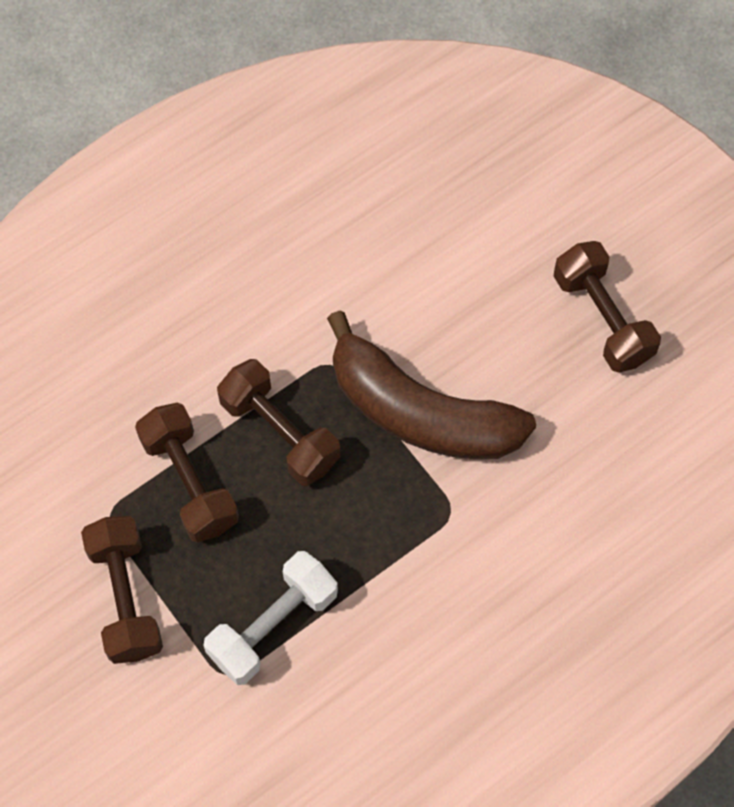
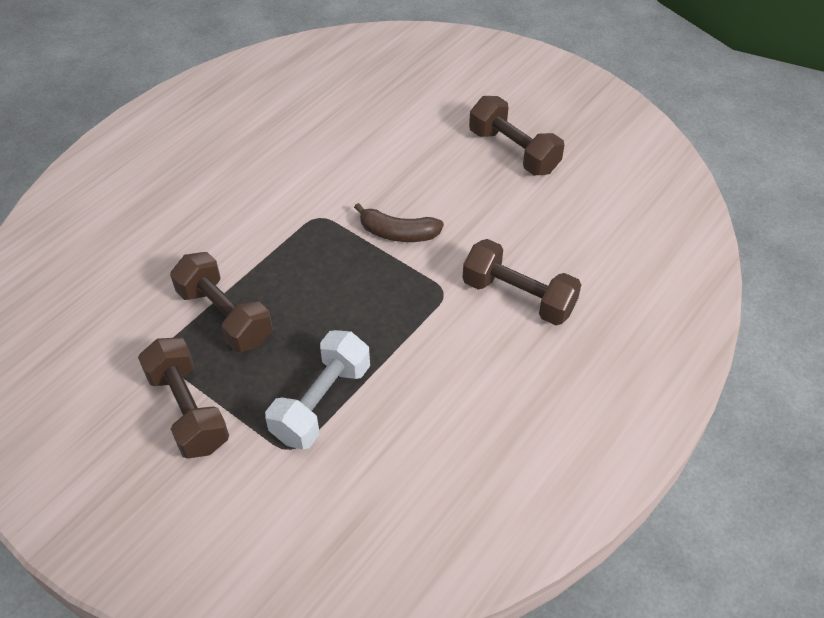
camera: 15 degrees left, 15 degrees down
brown dumbbell [217,359,340,486] -> brown dumbbell moved to [463,239,581,325]
brown banana [327,310,536,459] -> brown banana [354,203,444,242], size x0.49

